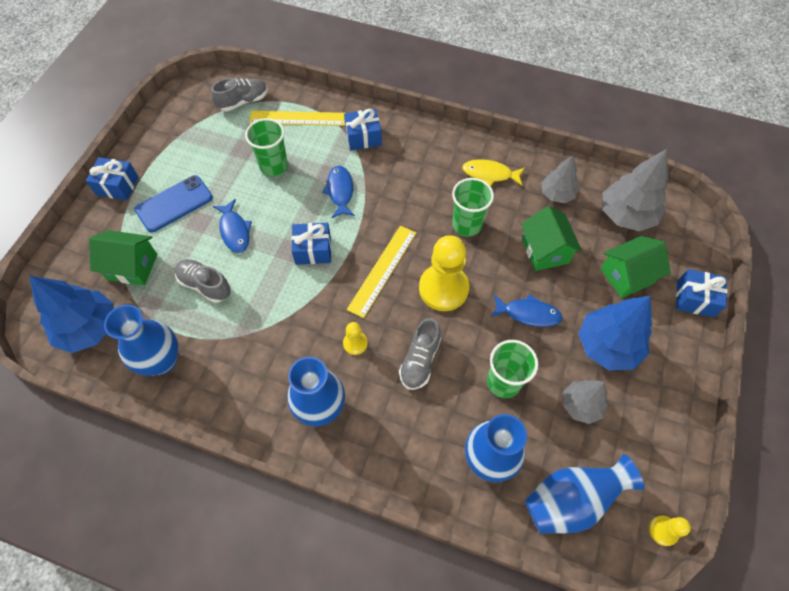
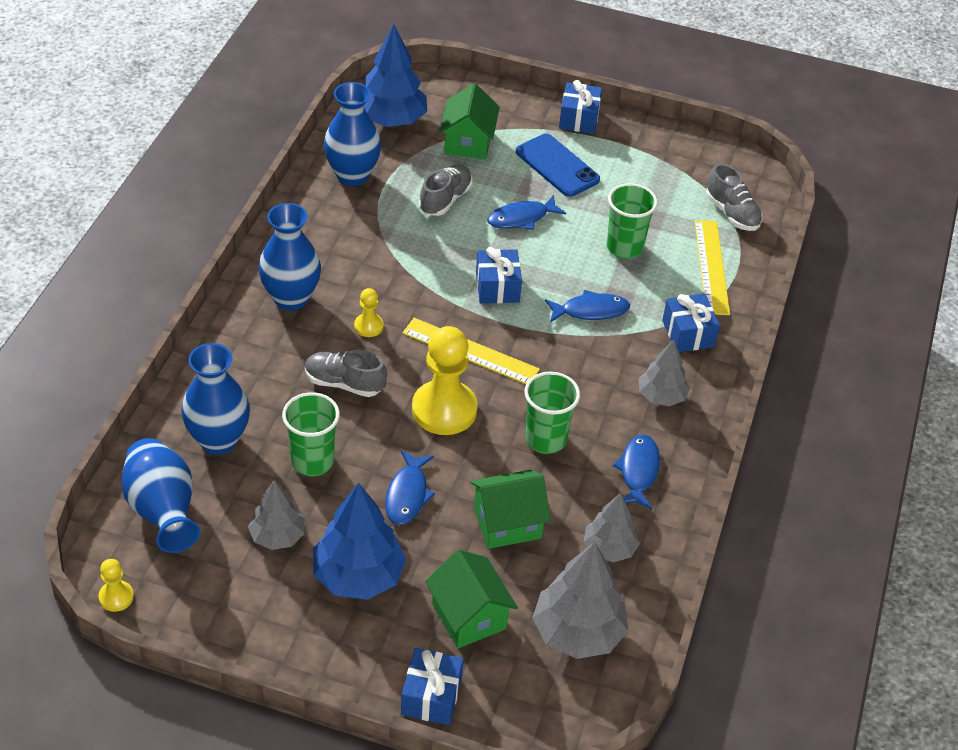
camera: 85 degrees right, 15 degrees down
yellow fish [462,159,524,186] -> blue fish [613,434,660,509]
none -> grey tree [639,339,690,407]

